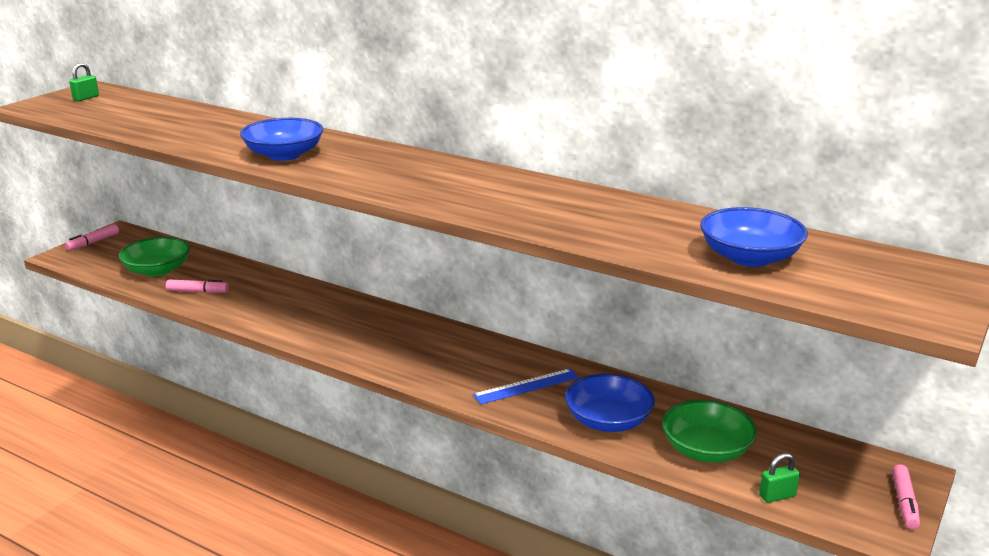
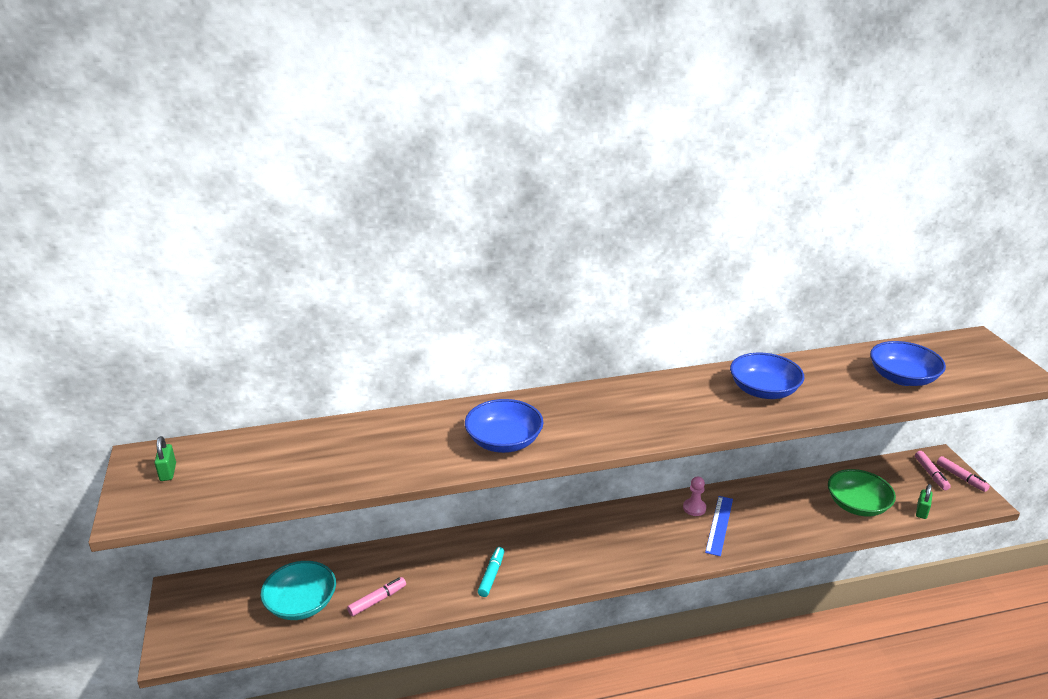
camera: 45 degrees left, 5 degrees up
pink marker [65,224,119,251] -> pink marker moved to [915,451,951,490]
green bowl [119,237,190,277] -> turquoise bowl [260,561,336,620]
blue bowl [565,374,655,432] -> blue bowl moved to [730,353,804,399]
none -> turquoise marker [478,547,504,597]
none -> pink pawn [683,477,706,516]

